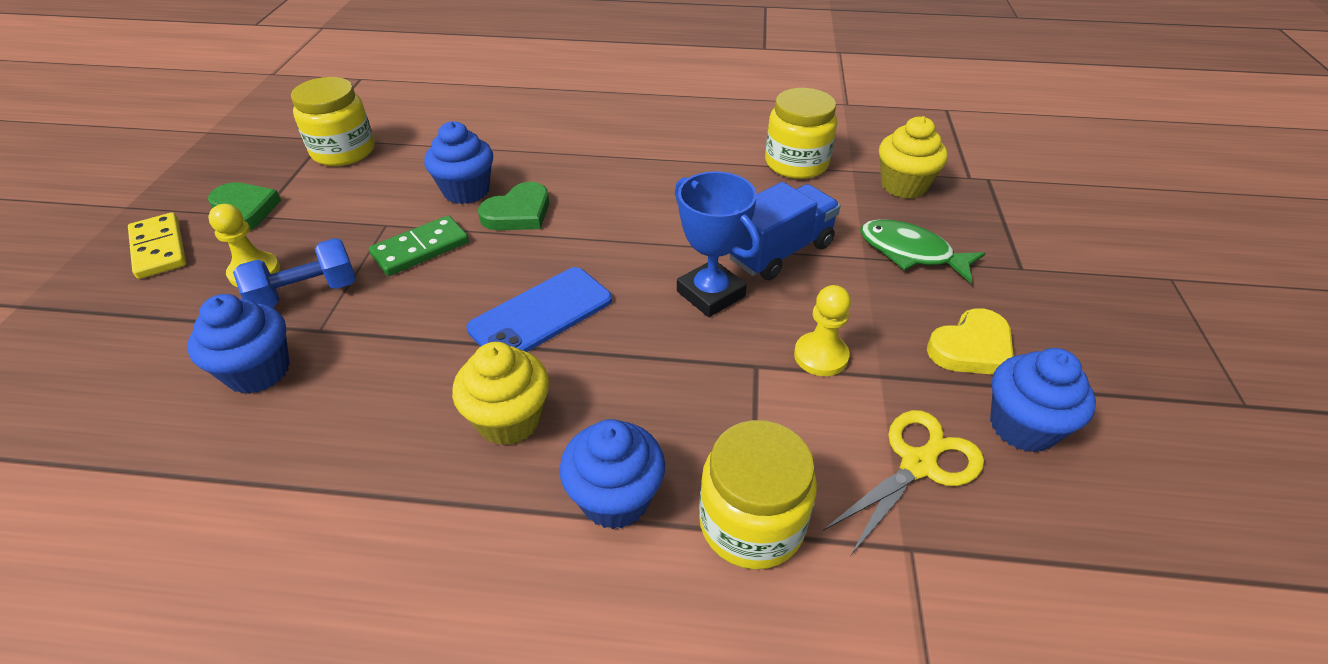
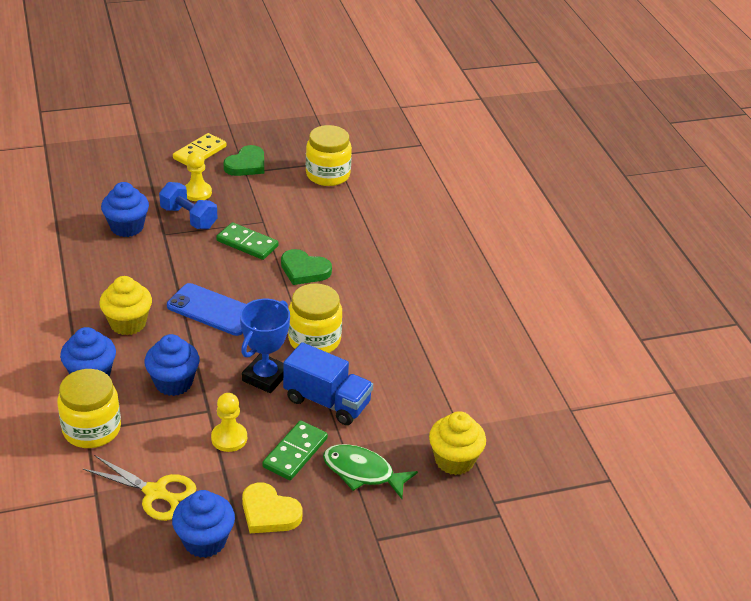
camera: 65 degrees right, 5 degrees down
blue cupcake [424,121,493,204] -> blue cupcake moved to [144,334,200,396]
yellow jar [765,88,837,179] -> yellow jar moved to [288,283,342,353]
green fish [860,219,985,283] -> green fish turned 75 degrees counterclockwise [323,444,418,499]
none -> green domino [262,420,328,480]

